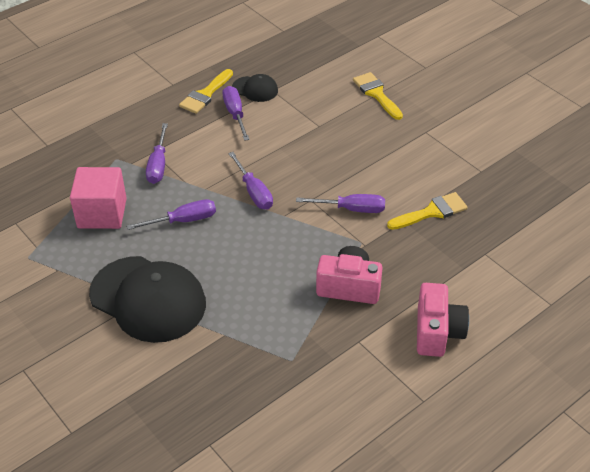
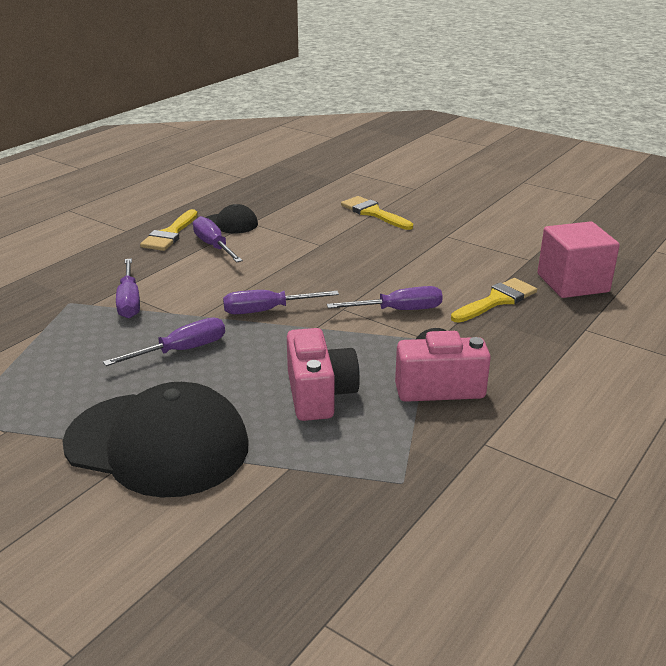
camera: 15 degrees left, 15 degrees down
pink cube [70,167,127,229] -> pink cube moved to [538,221,620,298]
purple screwdriver [228,152,273,210] -> purple screwdriver turned 120 degrees clockwise [223,290,339,314]
pink camera [417,283,469,357] -> pink camera moved to [287,328,360,421]

